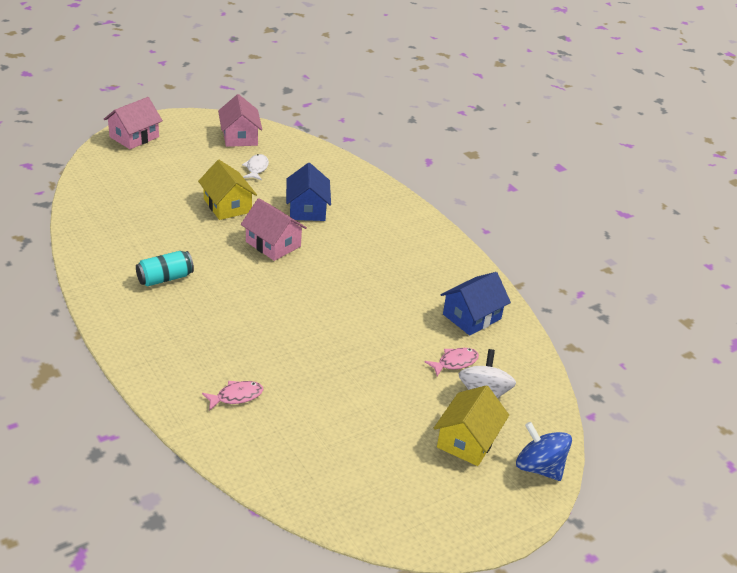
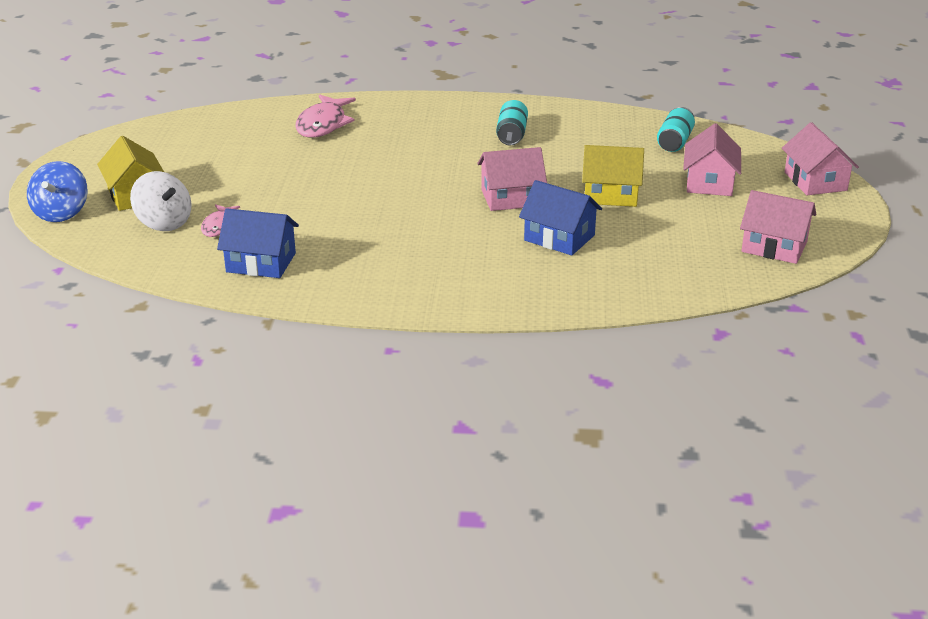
camera: 130 degrees right, 5 degrees down
pink fish [202,381,263,411] -> pink fish [295,94,356,138], size x1.75
white fish [242,154,269,180] -> none
blue house [440,272,511,336] -> blue house turned 75 degrees counterclockwise [217,208,299,278]
blue spinning top [516,422,572,481] -> blue spinning top turned 105 degrees clockwise [27,161,87,222]
none -> turquoise can [657,107,695,152]
none -> pink house [683,123,741,196]

